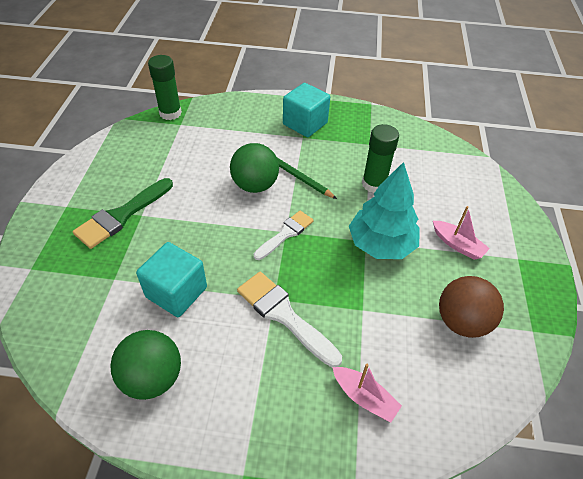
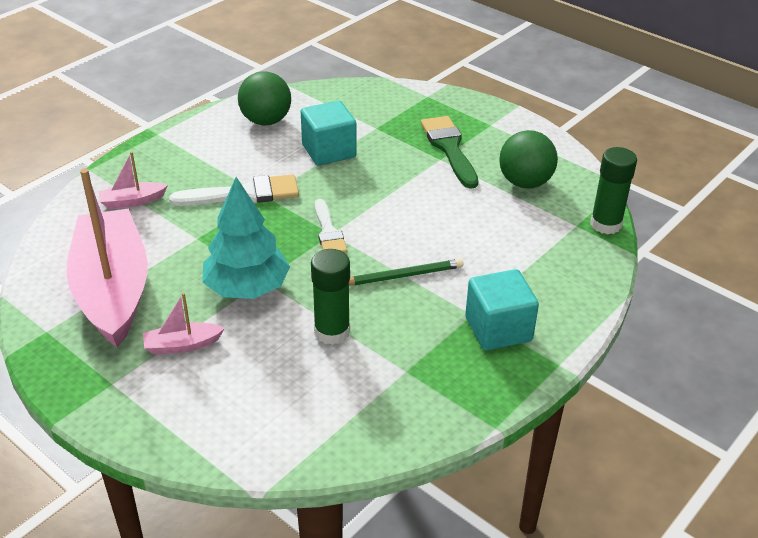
camera: 125 degrees right, 10 degrees down
green ball [230,143,279,193] -> green ball moved to [499,130,558,188]
brown ball [439,276,504,338] -> pink boat [67,168,148,348]

